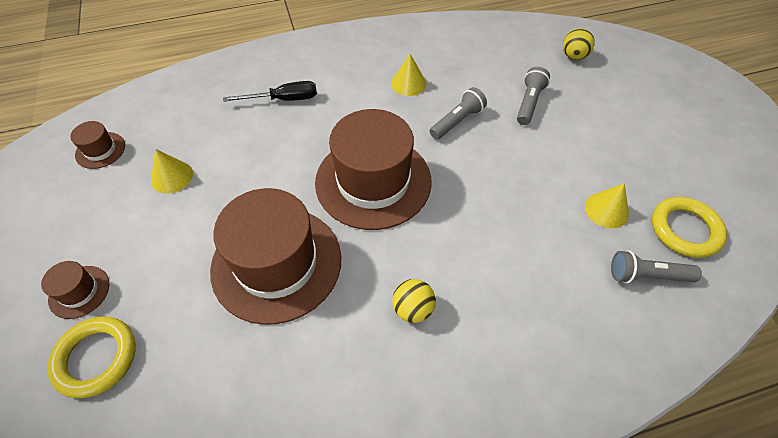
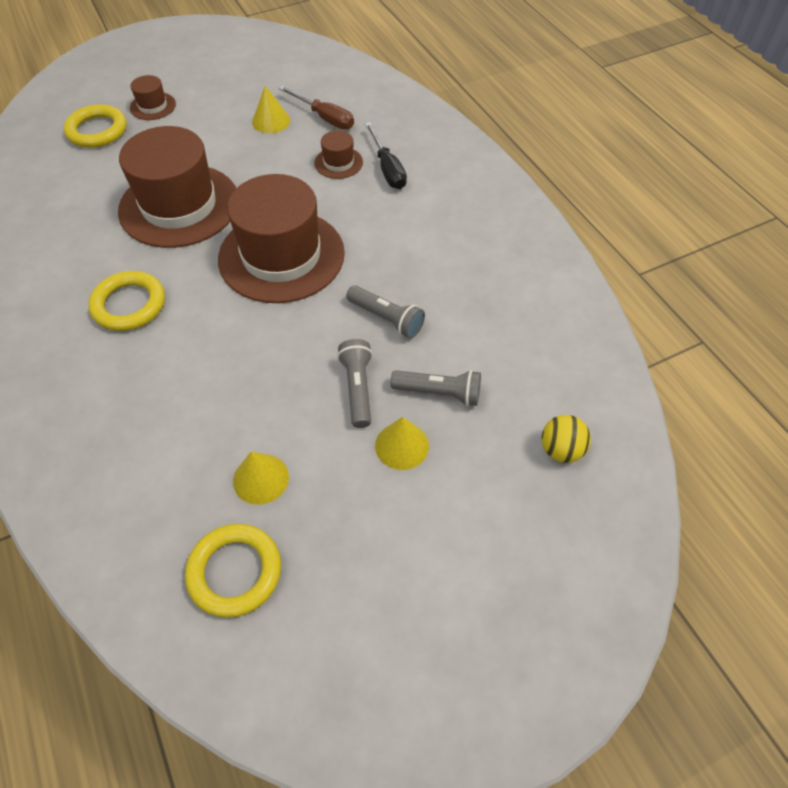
camera: 80 degrees right, 0 degrees up
brown hat [70,121,125,169] -> brown hat moved to [314,130,363,179]
yellow cone [391,54,427,96] -> yellow cone moved to [375,417,429,470]
yellow ball [392,279,436,323] -> yellow ring [88,271,165,331]
grey flashlight [611,250,702,283] -> grey flashlight moved to [337,339,373,428]
none -> brown screwdriver [279,86,354,129]

